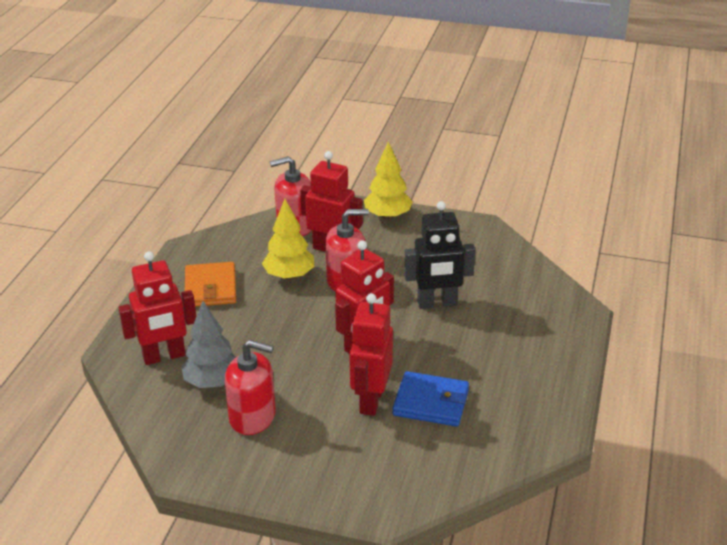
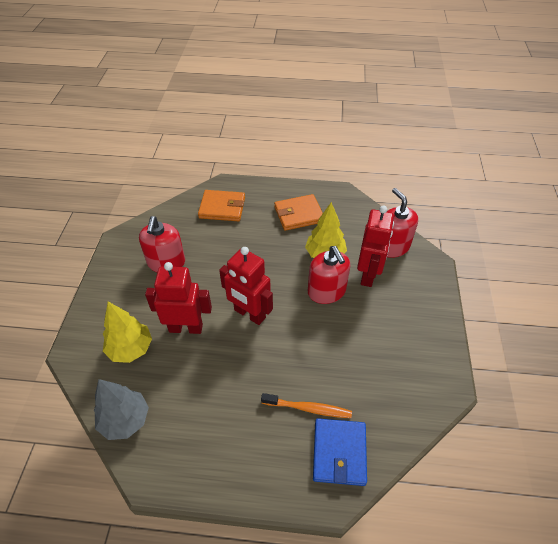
camera: 80 degrees right, 15 degrees up
red robot [118,251,196,365] -> orange wallet [198,190,245,221]
grey tree [181,301,236,388] -> grey tree moved to [94,379,149,440]
yellow tree [364,142,413,220] -> yellow tree moved to [103,302,152,363]
blue wallet [392,371,469,427] -> blue wallet moved to [313,418,367,486]
black robot [404,201,475,309] -> none
none -> orange toothbrush [261,393,352,418]

